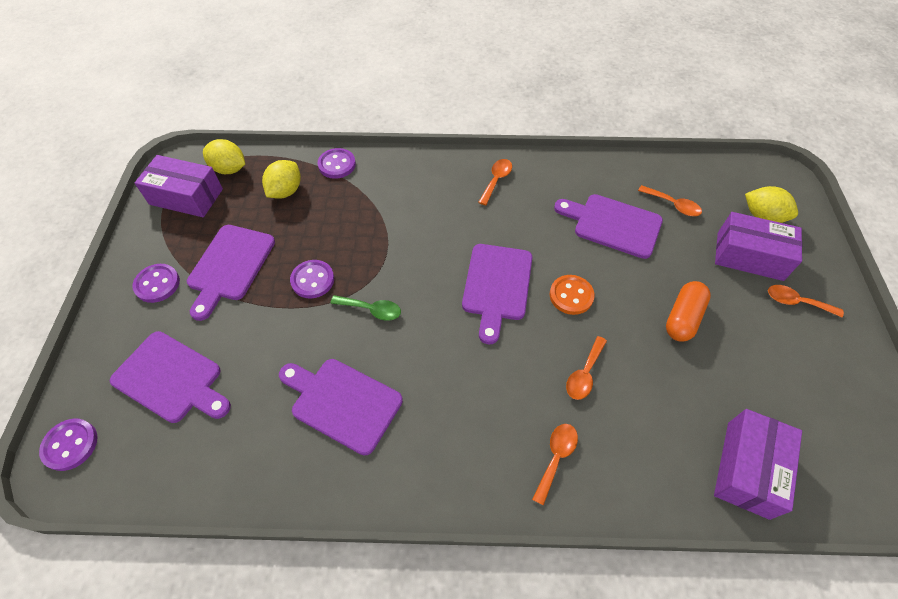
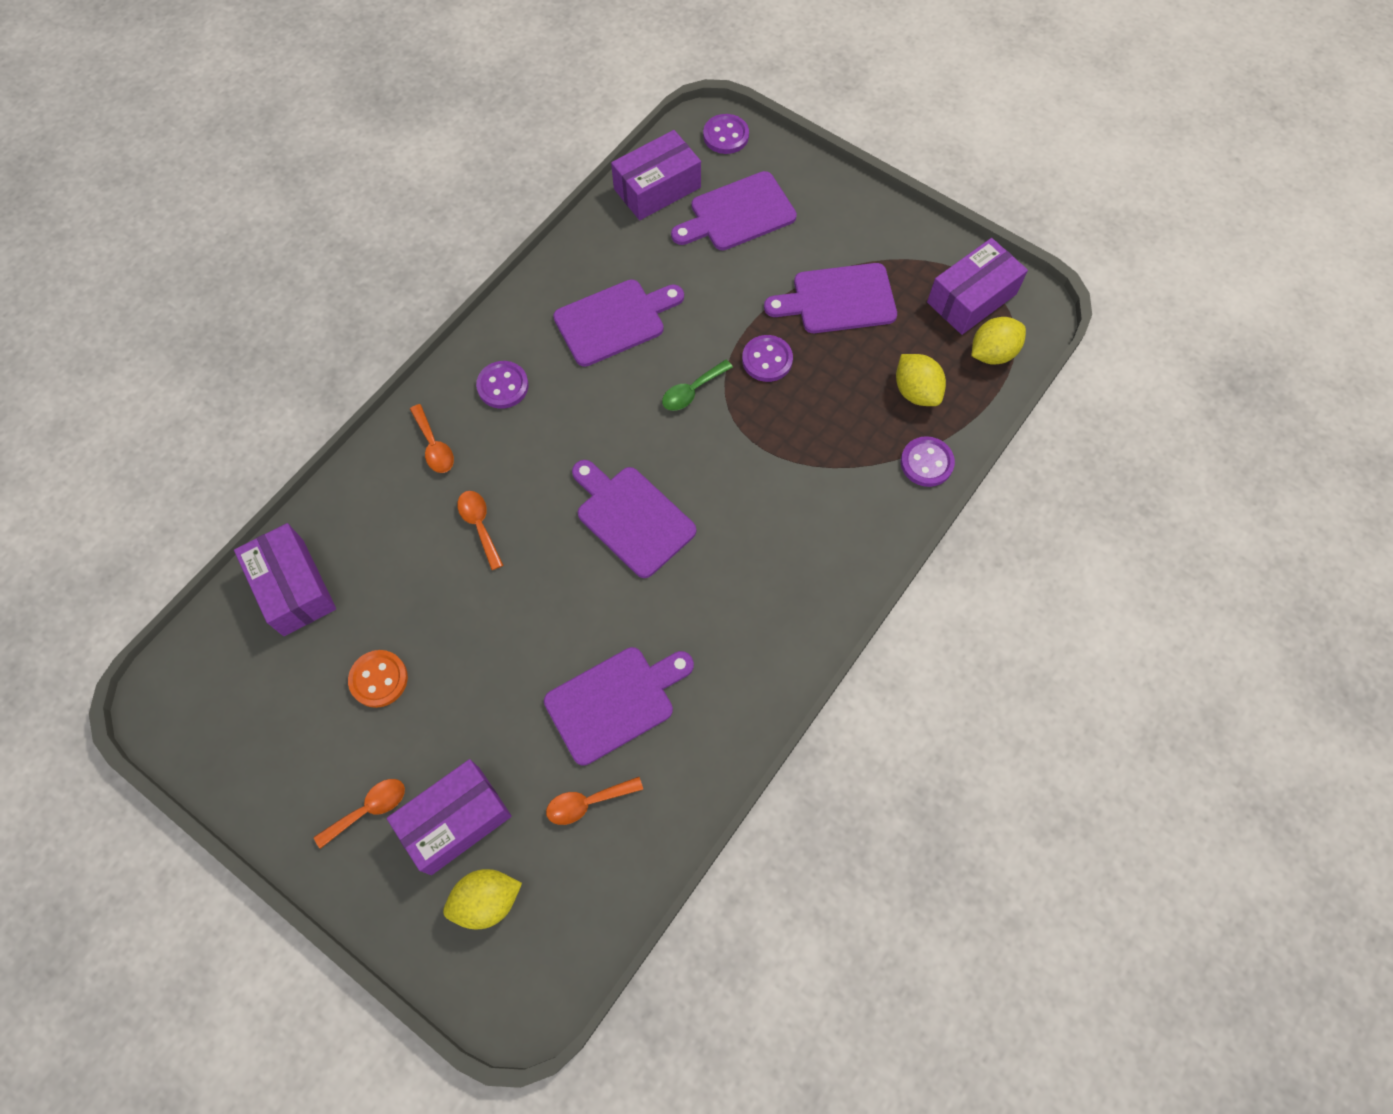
camera: 125 degrees right, 10 degrees up
purple button [132,264,180,303] -> purple button moved to [476,361,529,409]
purple cutting board [187,225,275,321] -> purple cutting board turned 60 degrees counterclockwise [764,263,897,333]
orange spoon [478,159,512,205] -> none
orange button [550,275,595,315] -> orange button moved to [348,650,408,708]
orange capsule [666,281,711,342] -> none
none -> purple box [611,130,701,220]

